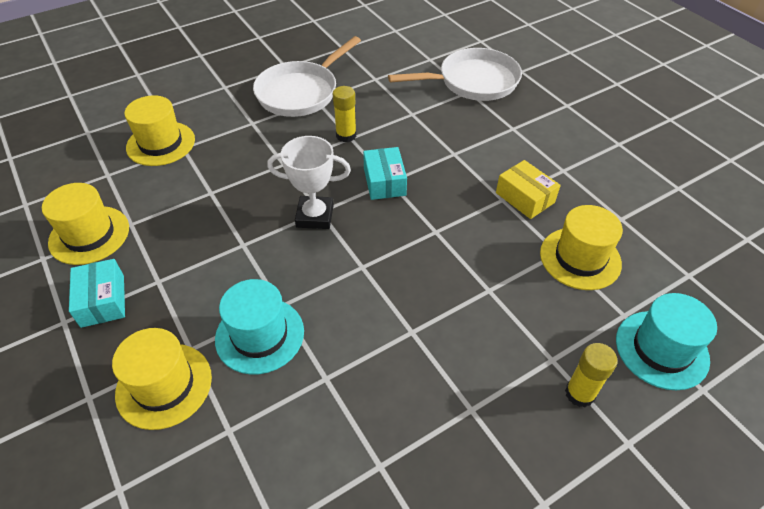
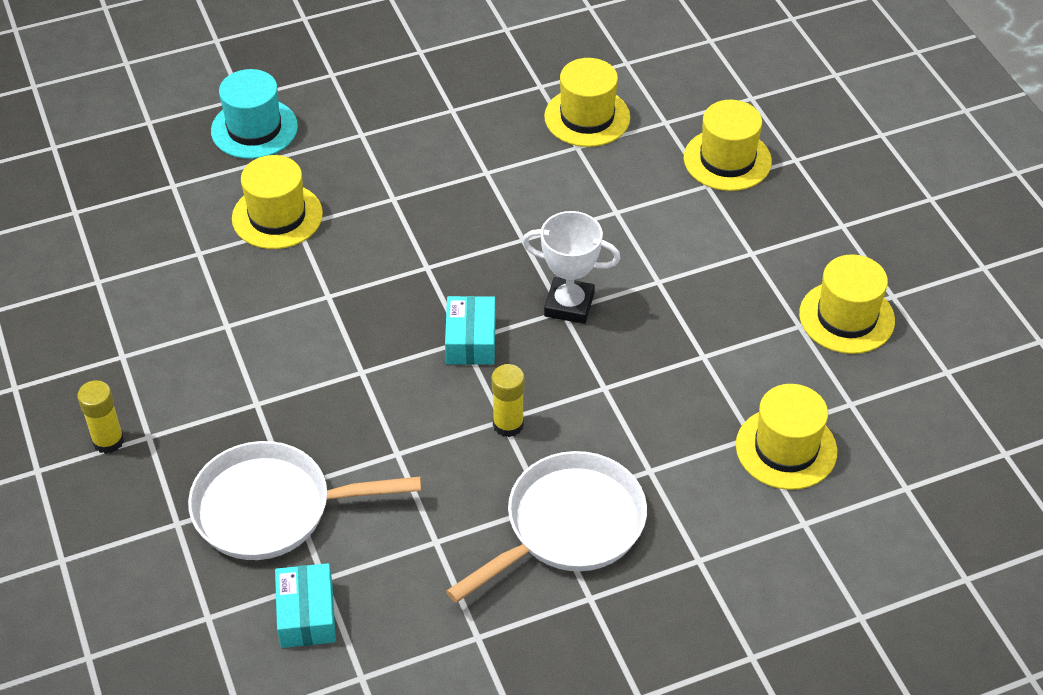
camera: 170 degrees left, 0 degrees up
turquoise box [69,259,125,328] -> turquoise box moved to [275,563,336,648]
turquoise hat [215,279,304,375] -> none
yellow box [496,160,561,219] -> none
yellow glue stick [565,343,617,407] -> yellow glue stick moved to [77,380,124,454]
none -> yellow hat [544,58,630,147]

